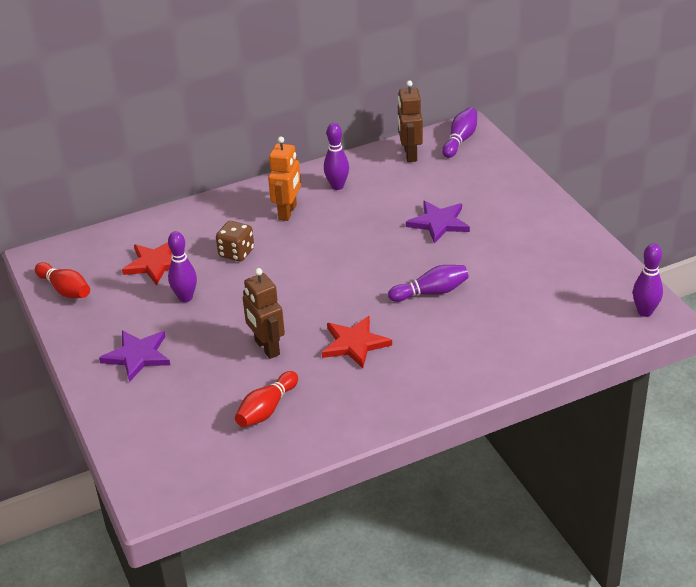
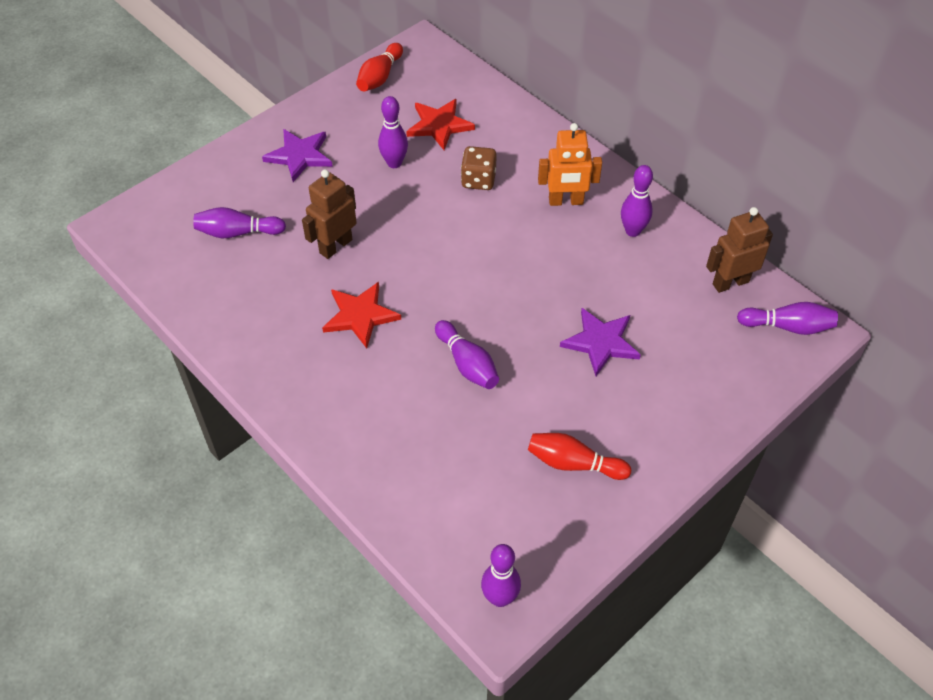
camera: 70 degrees right, 15 degrees up
red bowling pin [235,371,298,427] -> red bowling pin moved to [528,433,631,480]
none -> purple bowling pin [193,207,286,238]

